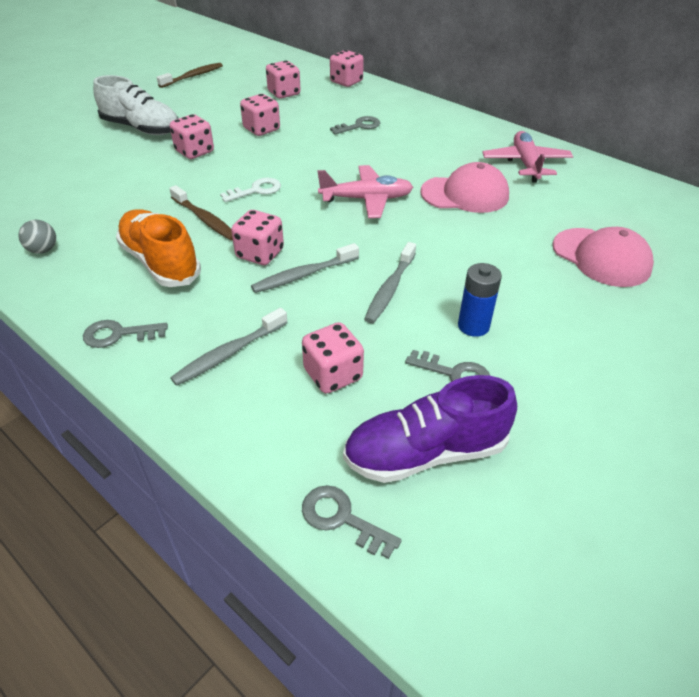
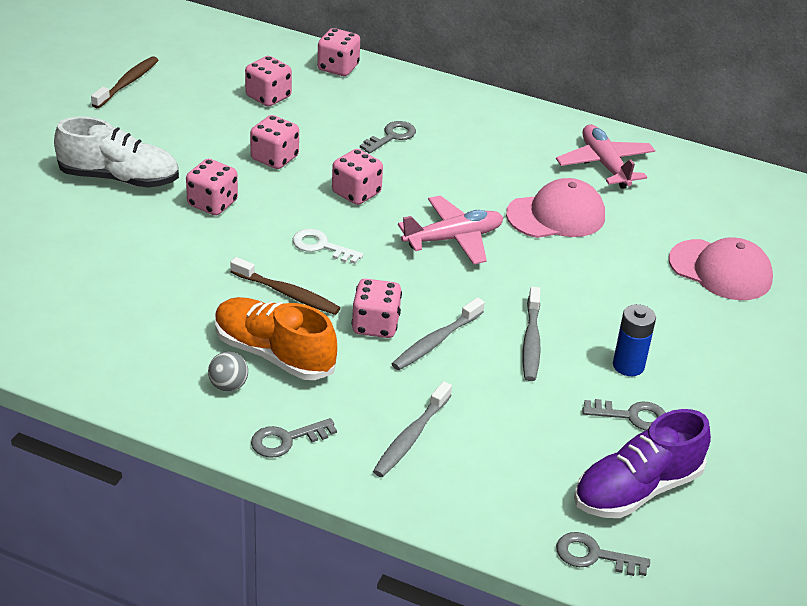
camera: 20 degrees left, 5 degrees down
grey ball [19,220,56,254] -> grey ball moved to [208,351,248,391]
white key [220,178,281,202] -> white key turned 105 degrees counterclockwise [293,229,364,264]
pink dice [302,322,364,394] -> pink dice moved to [332,149,383,205]

